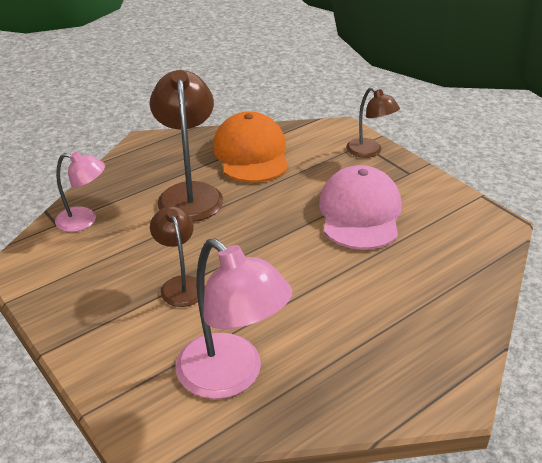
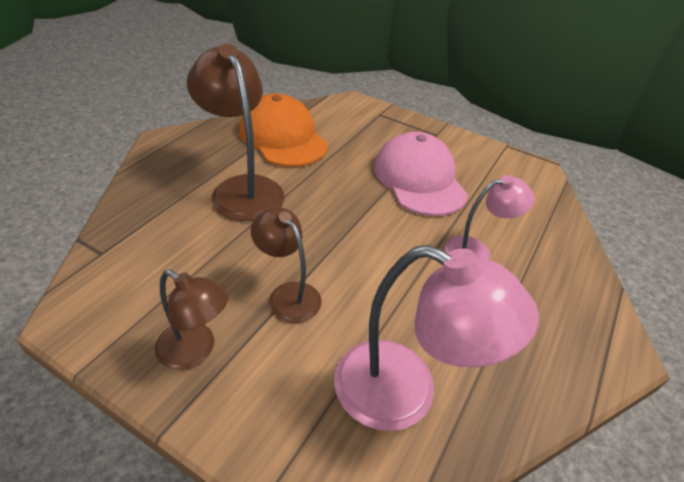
camera: 25 degrees left, 5 degrees up
pink lamp [55,151,105,232] -> pink lamp moved to [445,175,535,260]
brown lamp [346,87,400,158] -> brown lamp moved to [155,270,229,370]

